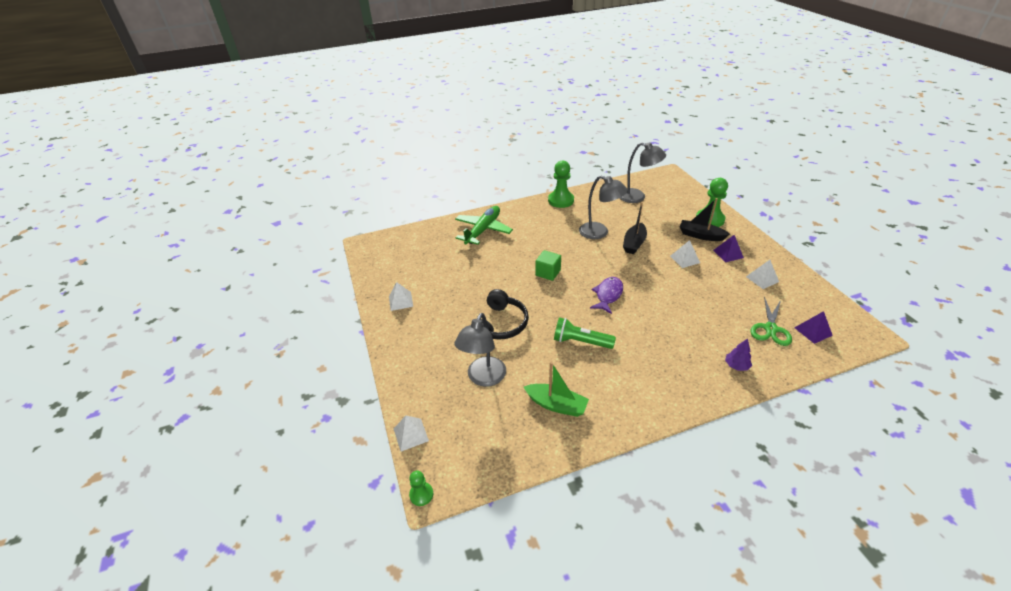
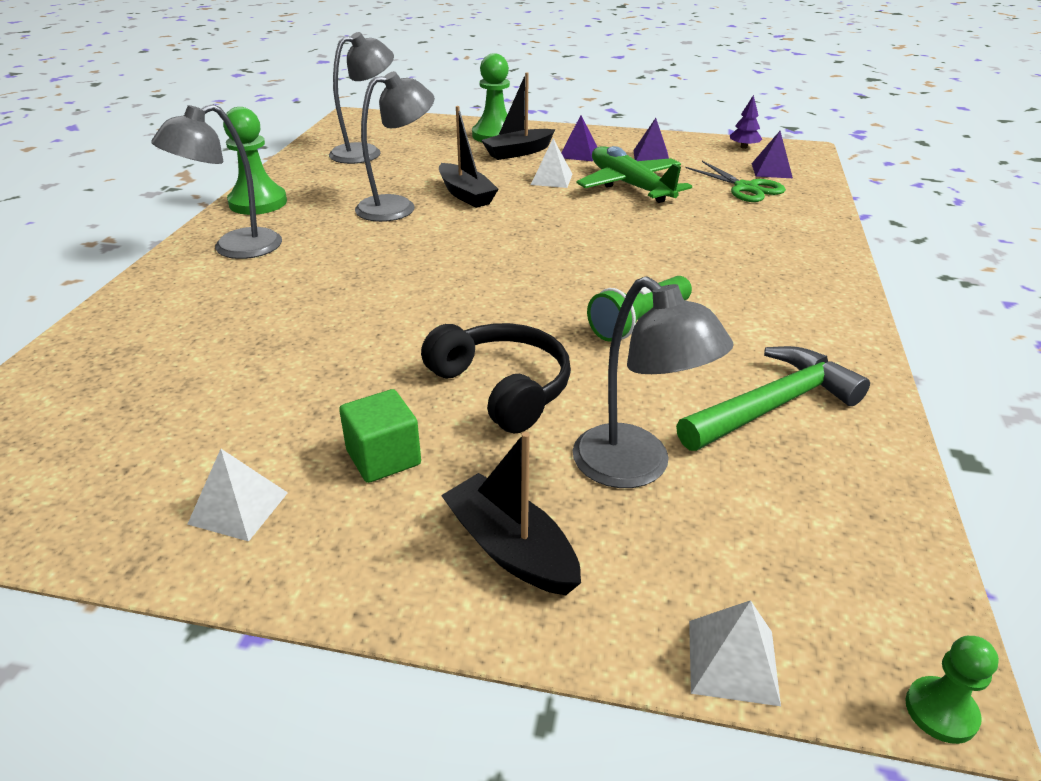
camera: 60 degrees left, 5 degrees down
green plane [455,206,513,245] -> green plane moved to [576,146,692,203]
green boat [524,362,589,417] -> green hammer [676,346,870,451]
green cube [535,250,561,281] -> green cube moved to [339,389,421,483]
purple fish [590,277,623,314] -> none
purple tree [725,338,752,371] -> purple tree moved to [730,95,762,149]
white pyramid [746,260,779,289] -> purple pyramid [633,118,669,161]
none -> grey lamp [151,104,282,259]
none -> black boat [441,432,581,595]

